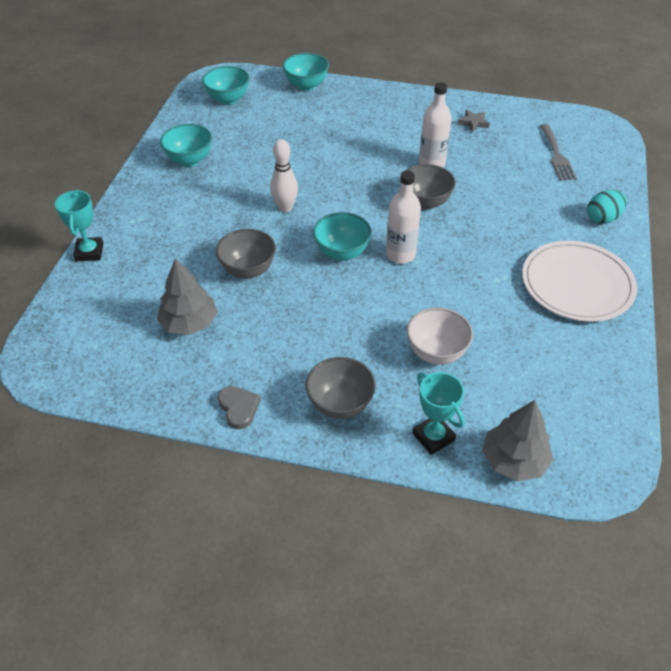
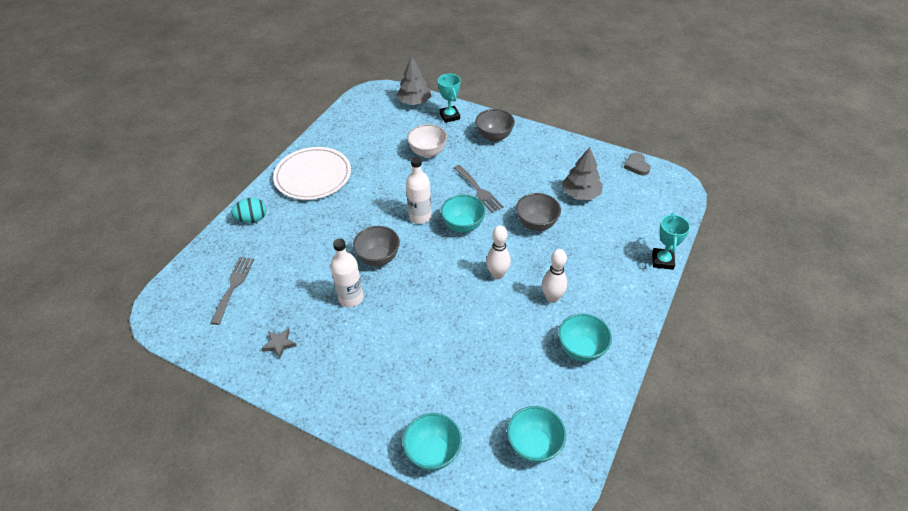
camera: 165 degrees left, 0 degrees up
grey heart [218,386,261,429] -> grey heart moved to [624,152,651,175]
none -> grey fork [454,165,504,213]
none -> white bowling pin [542,249,567,303]

